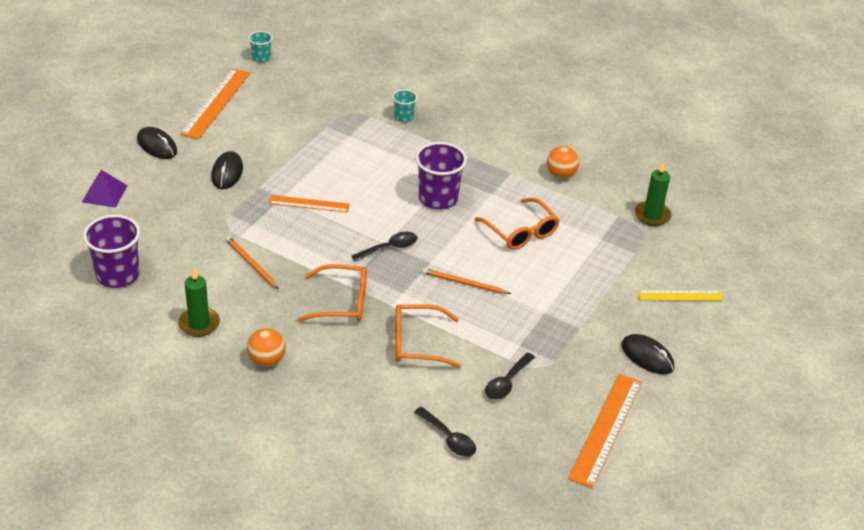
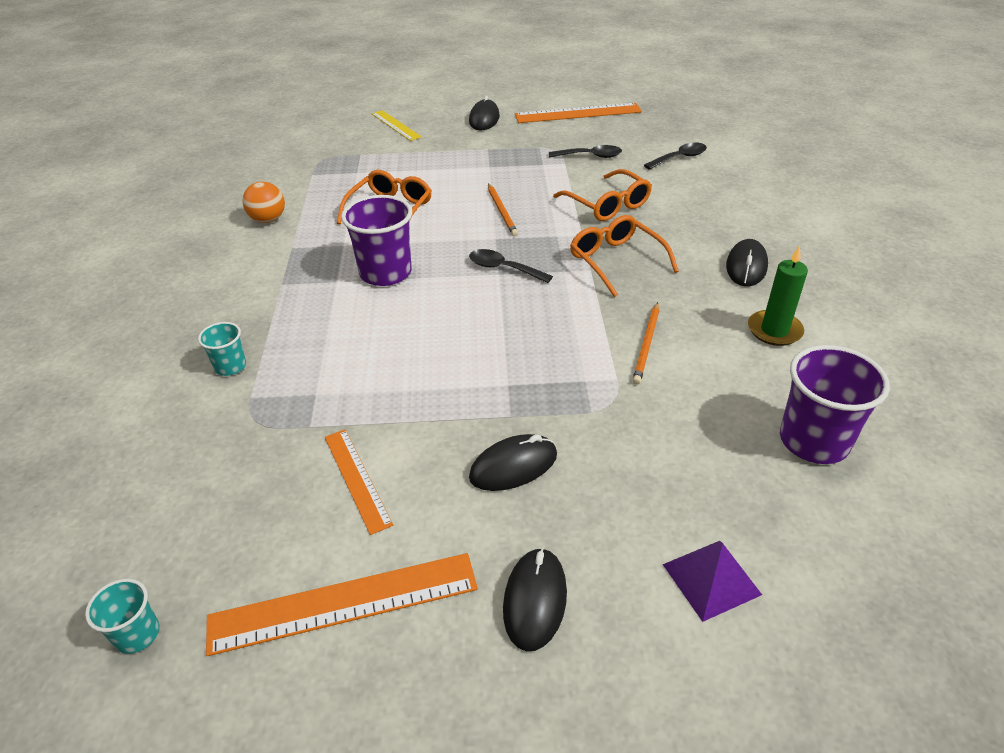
camera: 120 degrees left, 0 degrees up
orange ball [247,328,286,367] -> black mouse [726,239,768,287]
orange ruler [269,195,350,213] -> orange ruler moved to [325,429,393,535]
black spoon [414,407,476,457] -> black spoon turned 45 degrees clockwise [644,143,707,170]
green candle [634,162,671,226] -> none

